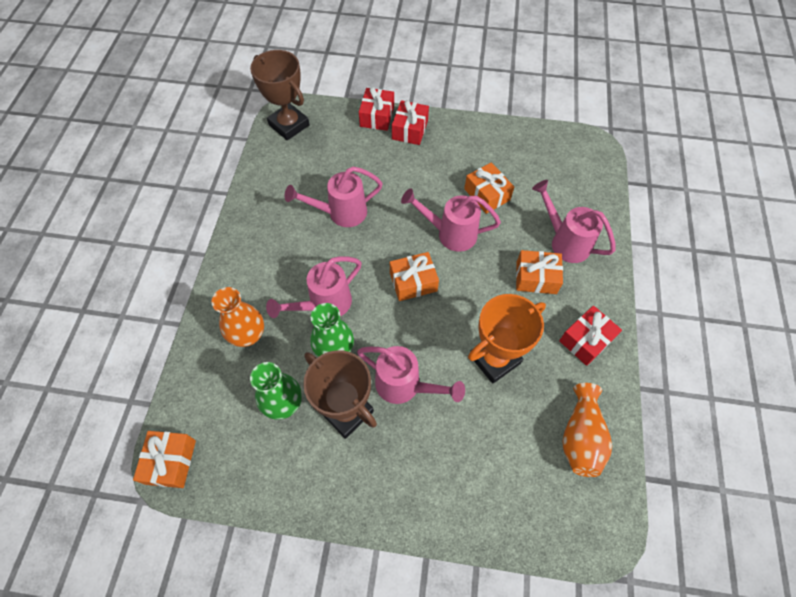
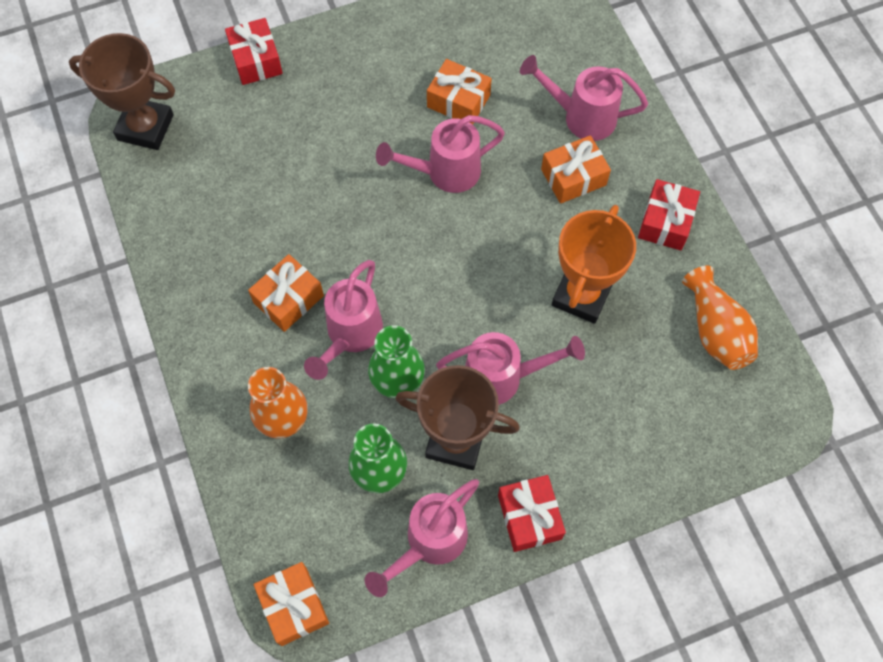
camera: 30 degrees left, 5 degrees up
pink watering can [285,167,383,227] -> pink watering can moved to [365,479,479,597]
orange gift [390,252,439,301] -> orange gift moved to [248,254,324,332]
red gift [392,100,429,145] -> red gift moved to [498,475,566,552]

